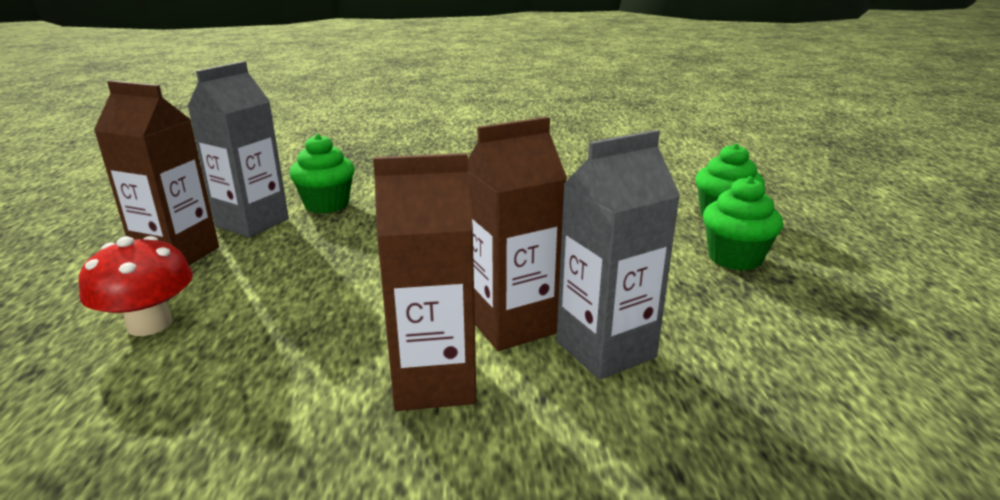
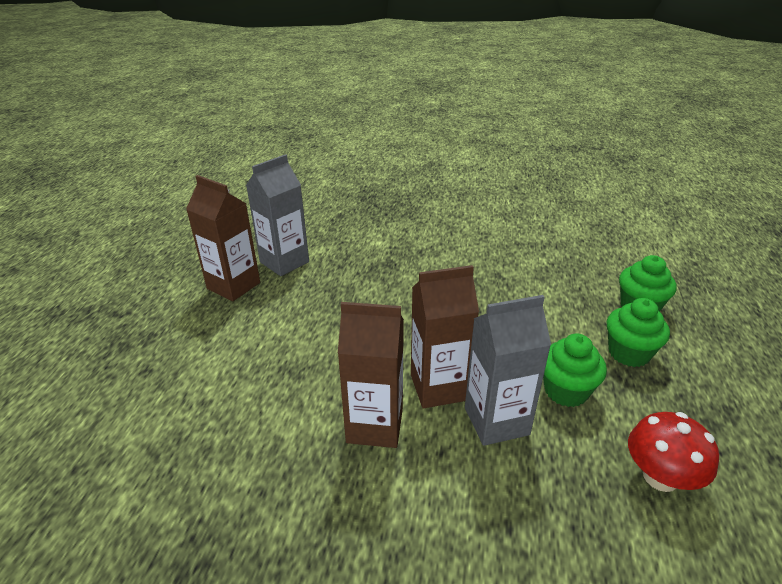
camera: 15 degrees right, 10 degrees up
red mushroom [78,236,193,336] -> red mushroom moved to [628,412,719,492]
green cupcake [289,134,355,213] -> green cupcake moved to [543,334,607,407]

